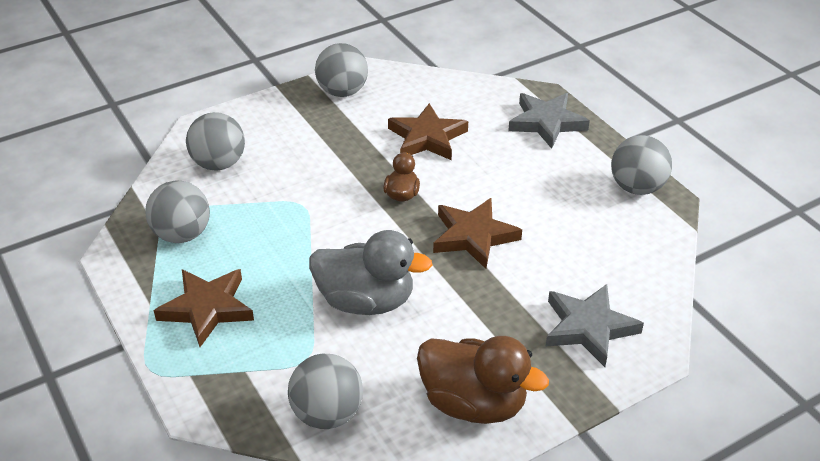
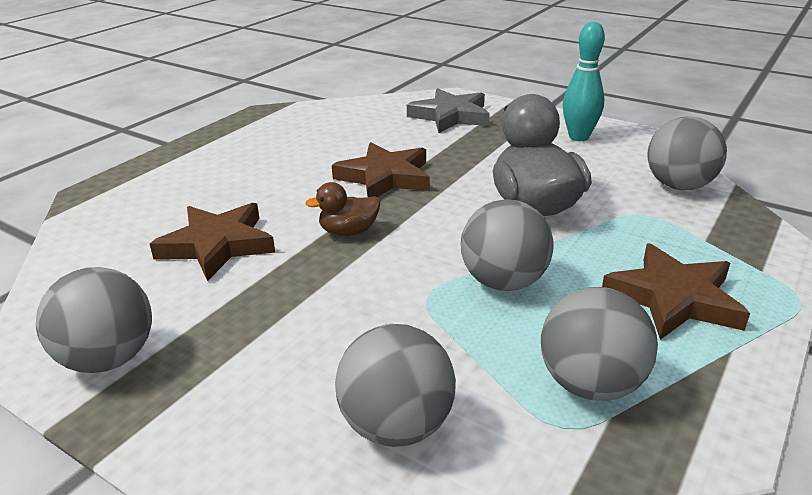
camera: 115 degrees left, 10 degrees down
brown duck [417,336,549,424] -> turquoise bowling pin [563,22,605,141]
grey star [508,93,590,149] -> none
grey ball [611,135,672,195] -> grey ball moved to [461,199,554,291]

